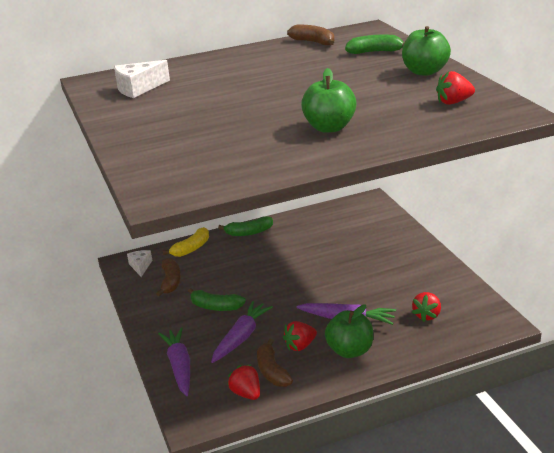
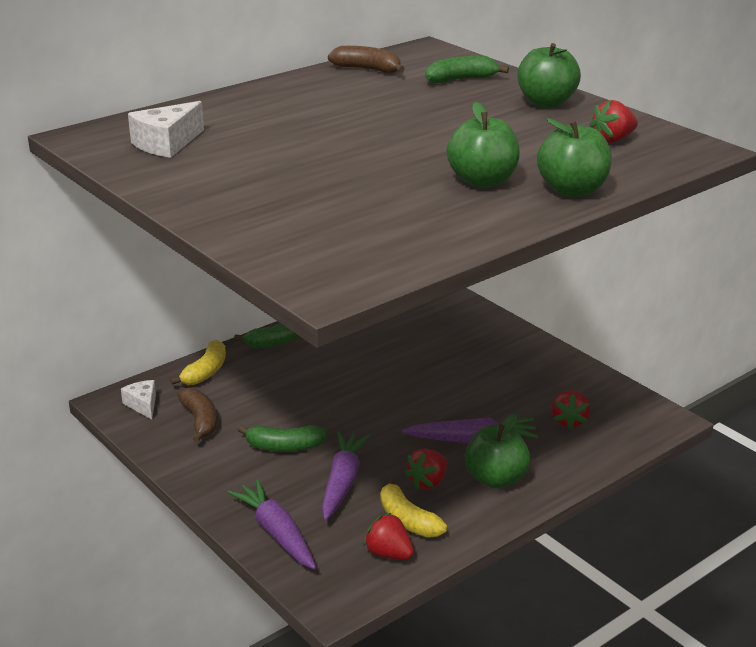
camera: 20 degrees left, 0 degrees up
brown banana [257,339,293,387] -> yellow banana [381,477,447,537]
none -> green apple [537,118,612,197]

